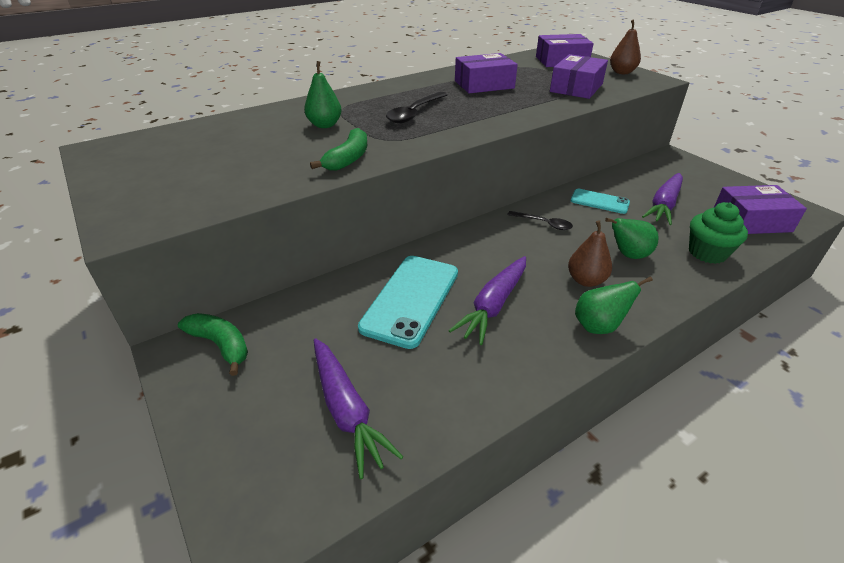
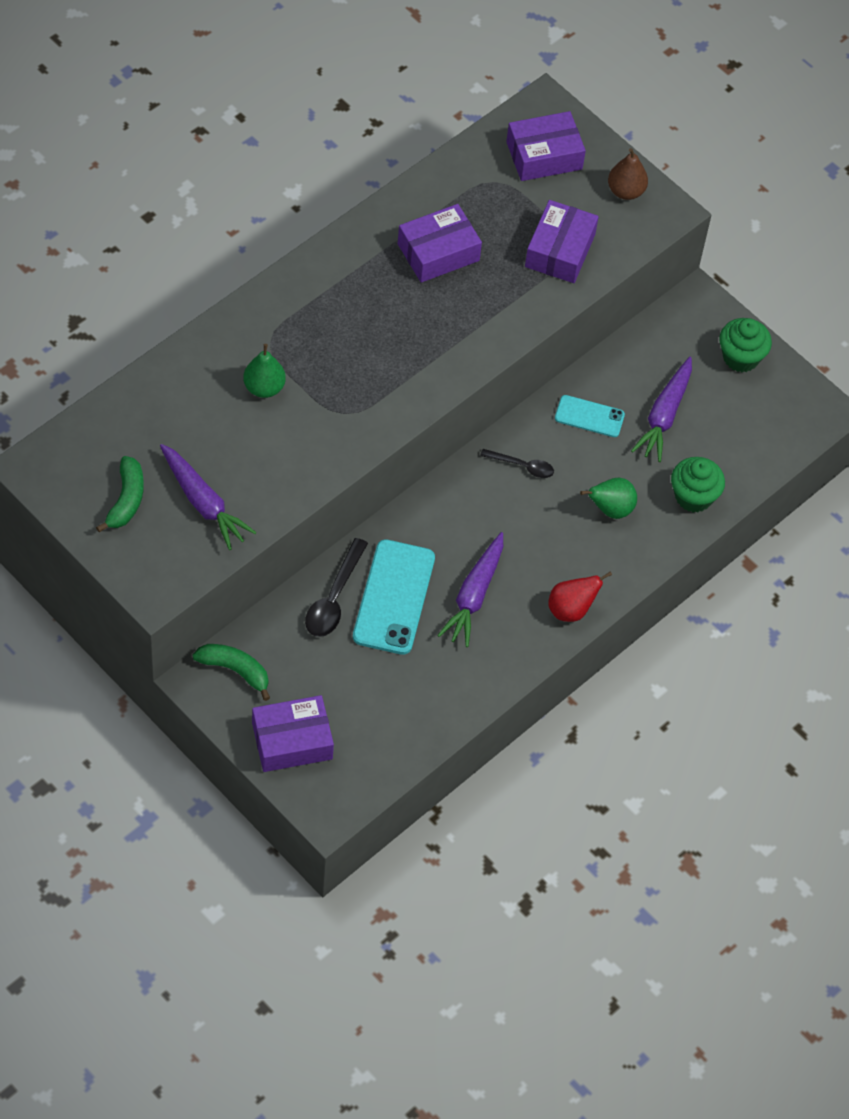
camera: 15 degrees left, 20 degrees up
green banana [310,128,367,171] -> green banana moved to [96,456,144,532]
purple carrot [314,338,403,479] -> purple carrot moved to [160,444,256,550]
black spoon [386,92,448,123] -> black spoon moved to [305,538,368,637]
brown pear [568,220,612,287] -> none
green pear [575,276,653,334] -> red pear [548,572,612,622]
purple box [714,185,807,234] -> purple box moved to [252,695,334,772]
none -> green cupcake [719,318,772,372]

